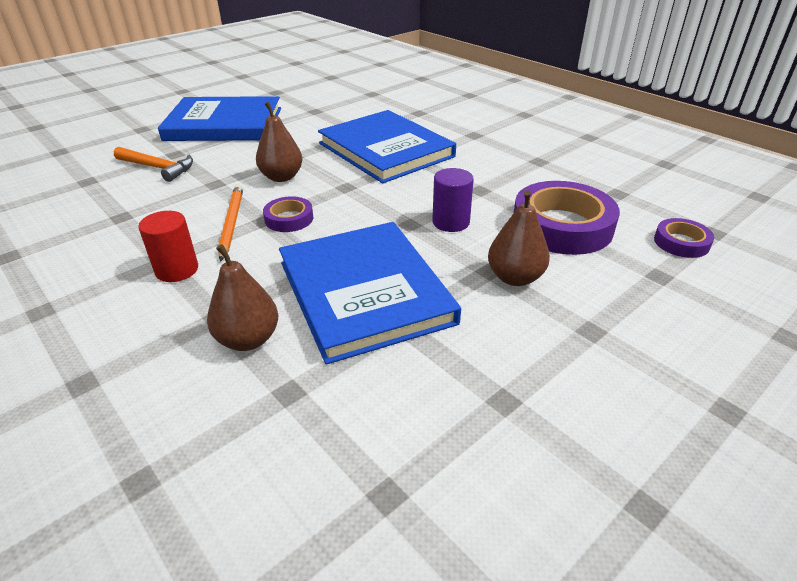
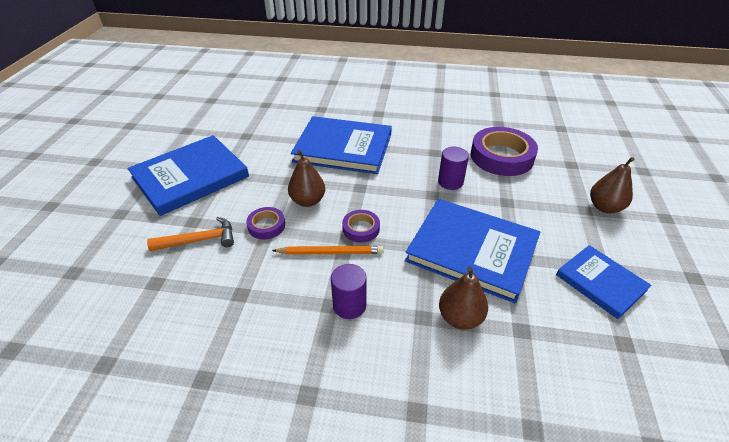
camera: 40 degrees left, 5 degrees up
red cylinder [138,211,198,282] -> purple cylinder [331,264,367,319]
orange pencil [218,184,243,262] -> orange pencil turned 135 degrees clockwise [272,246,384,255]
brown pear [488,190,550,286] -> brown pear moved to [590,157,635,213]
purple tape [654,218,714,258] -> purple tape moved to [246,207,285,239]
none -> blue book [556,245,651,319]

